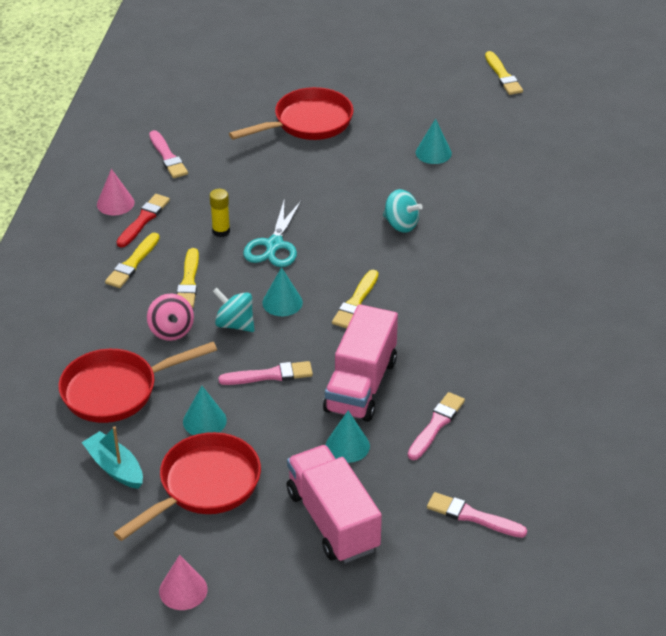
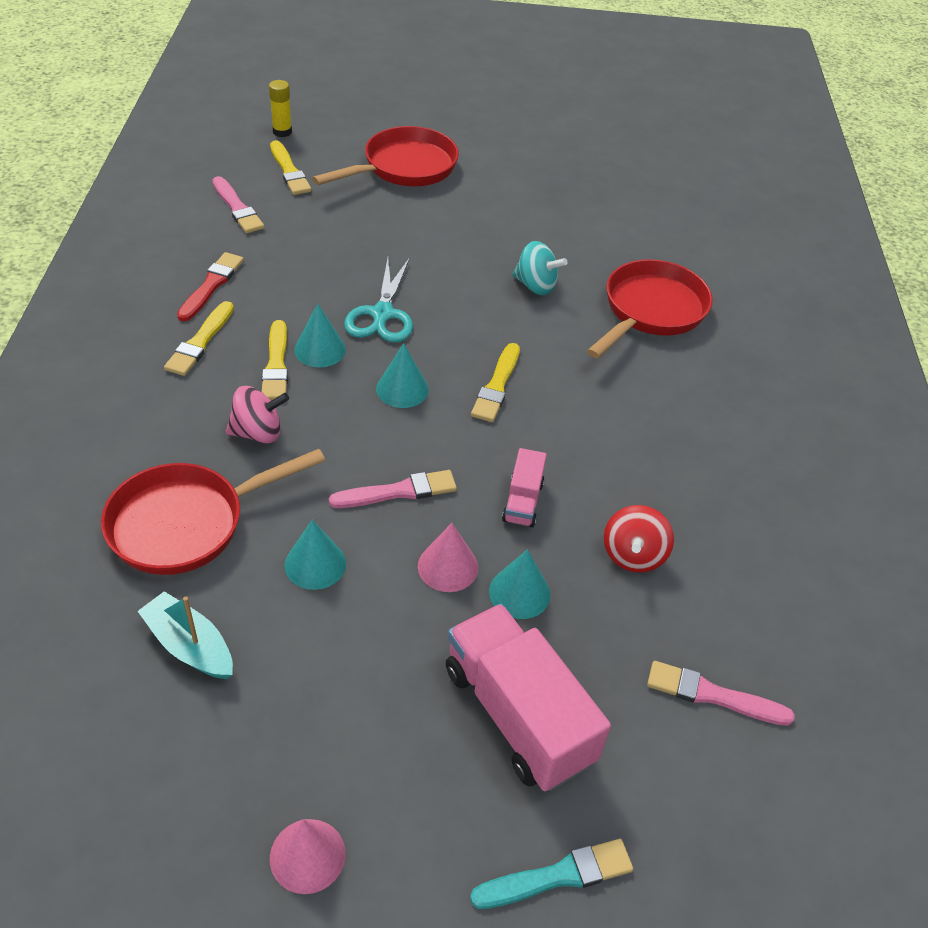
camera: 10 degrees left, 5 degrees up
pink cone [97,169,134,216] -> pink cone moved to [418,523,478,592]
red pan [114,432,261,541] -> red pan moved to [587,259,713,358]
pink spinning top [147,294,194,341] -> pink spinning top turned 75 degrees counterclockwise [226,386,289,443]
yellow glue stick [210,189,230,237] -> yellow glue stick moved to [269,80,292,137]
turquoise spinning top [212,288,254,332] -> none
pink truck [323,304,398,422] -> pink truck [502,448,547,527], size x0.49
pink brush [408,392,465,460] -> red spinning top [604,505,674,573]
turquoise cone [416,119,452,164] -> turquoise cone moved to [294,304,346,368]
yellow brush [485,51,523,95] -> yellow brush moved to [270,140,312,195]
none -> turquoise brush [470,839,633,909]

